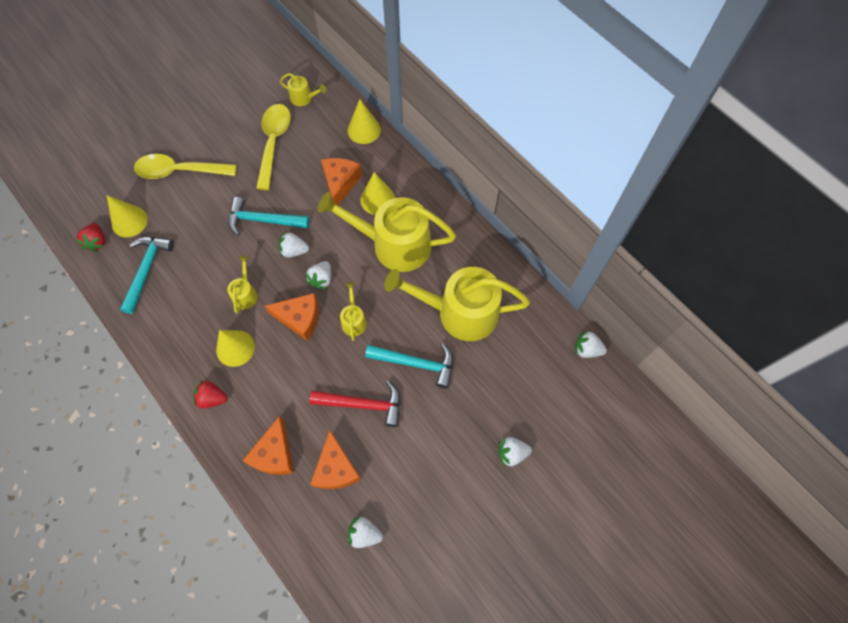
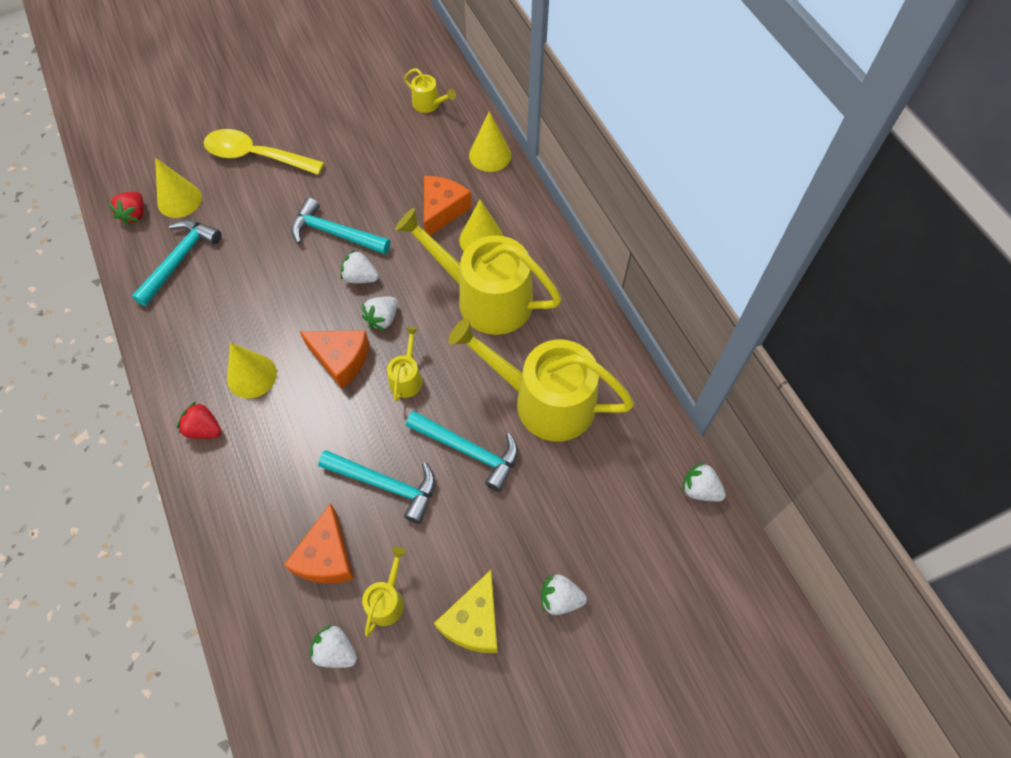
camera: 15 degrees right, 5 degrees down
yellow watering can [227,256,258,313] -> yellow watering can moved to [362,547,406,637]
orange cheese [243,416,294,475] -> none
yellow spoon [256,104,291,190] -> none
red hammer [309,381,401,427] -> turquoise hammer [318,450,435,524]
none -> yellow cheese [434,570,498,653]

